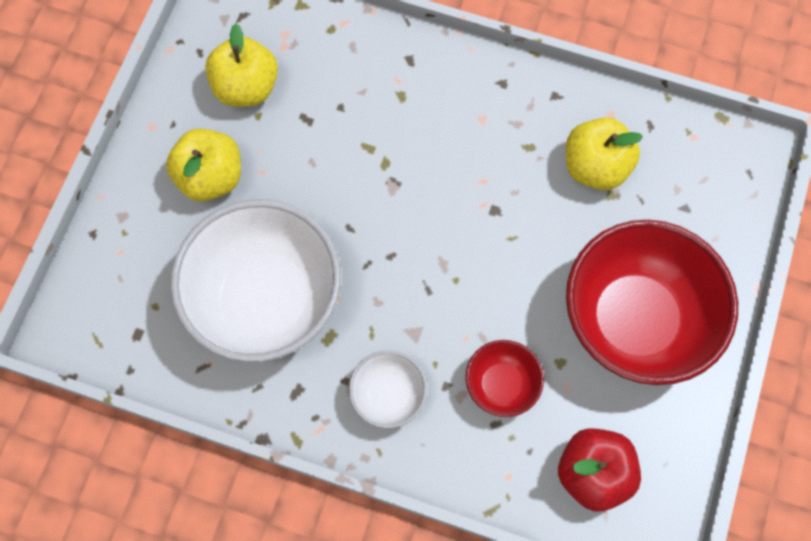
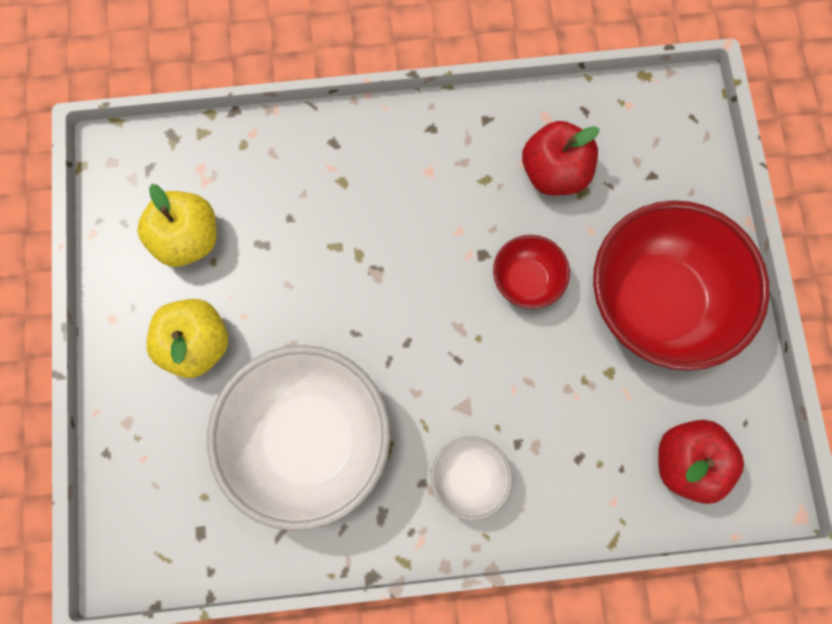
camera: 25 degrees left, 5 degrees up
red bowl [466,340,544,417] -> red bowl moved to [493,235,570,309]
yellow apple [566,117,643,190] -> red apple [522,121,600,196]

